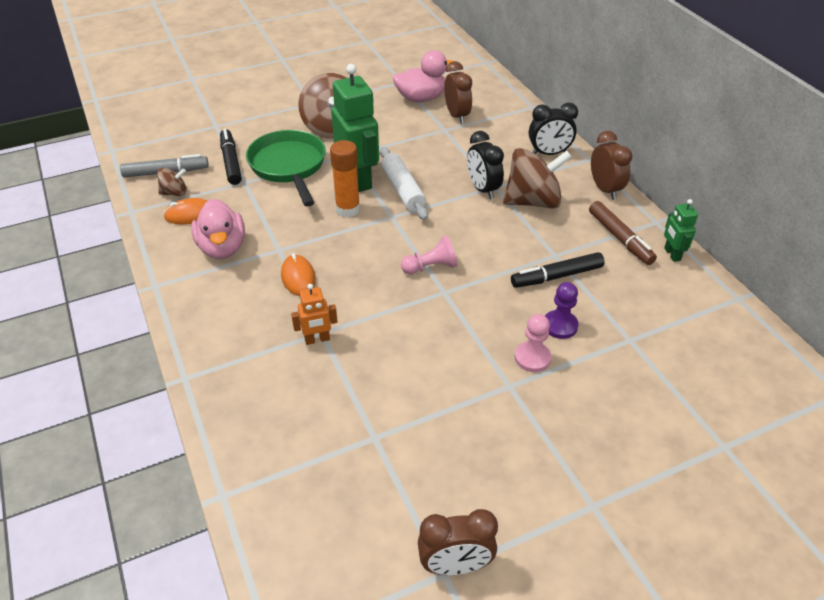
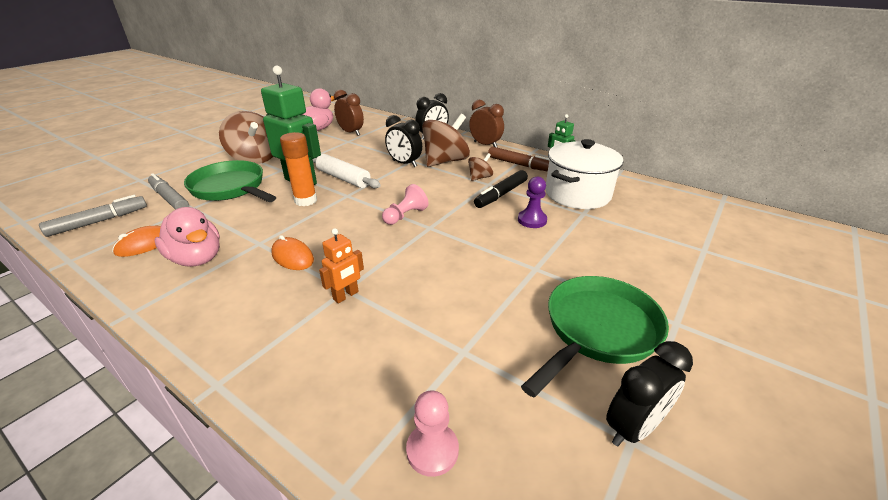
camera: 30 degrees left, 10 degrees down
brown spinning top [157,168,187,196] -> brown spinning top moved to [468,153,493,181]
black marker [220,129,242,185] -> grey marker [148,173,189,210]
brown clock [418,509,498,575] -> black clock [606,341,693,447]
pink pawn [515,314,551,372] -> pink pawn moved to [406,391,459,477]
none -> green pan [521,276,669,397]
none -> white pot [545,139,623,209]

